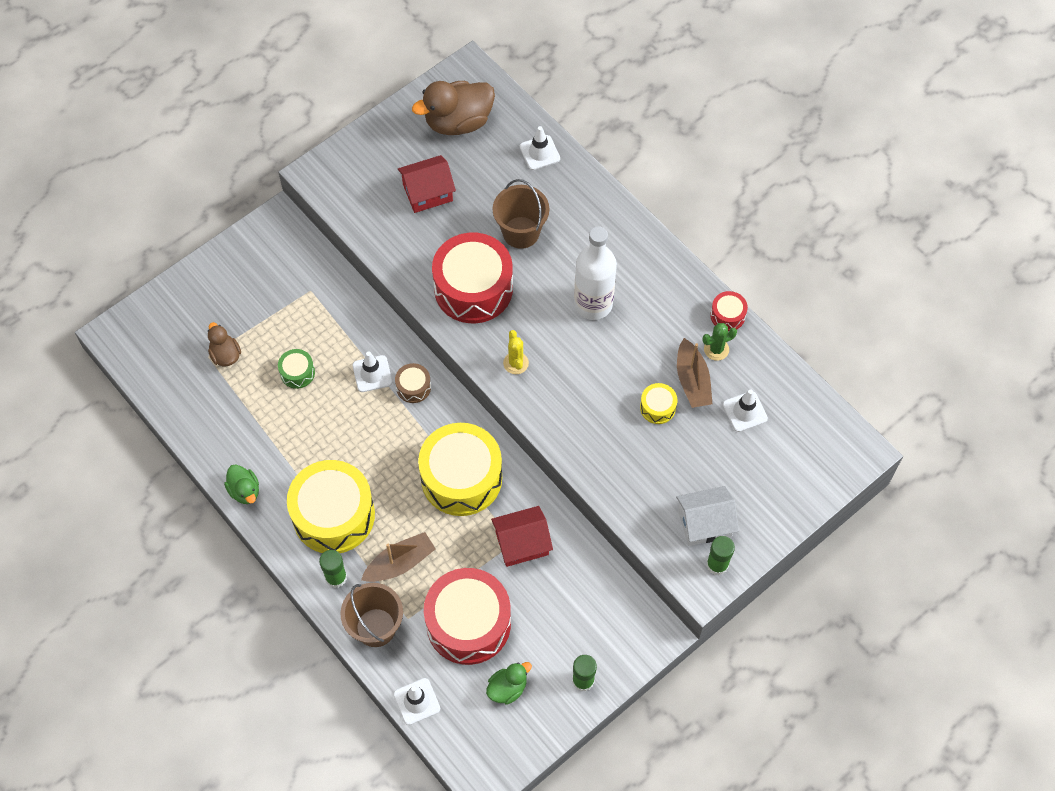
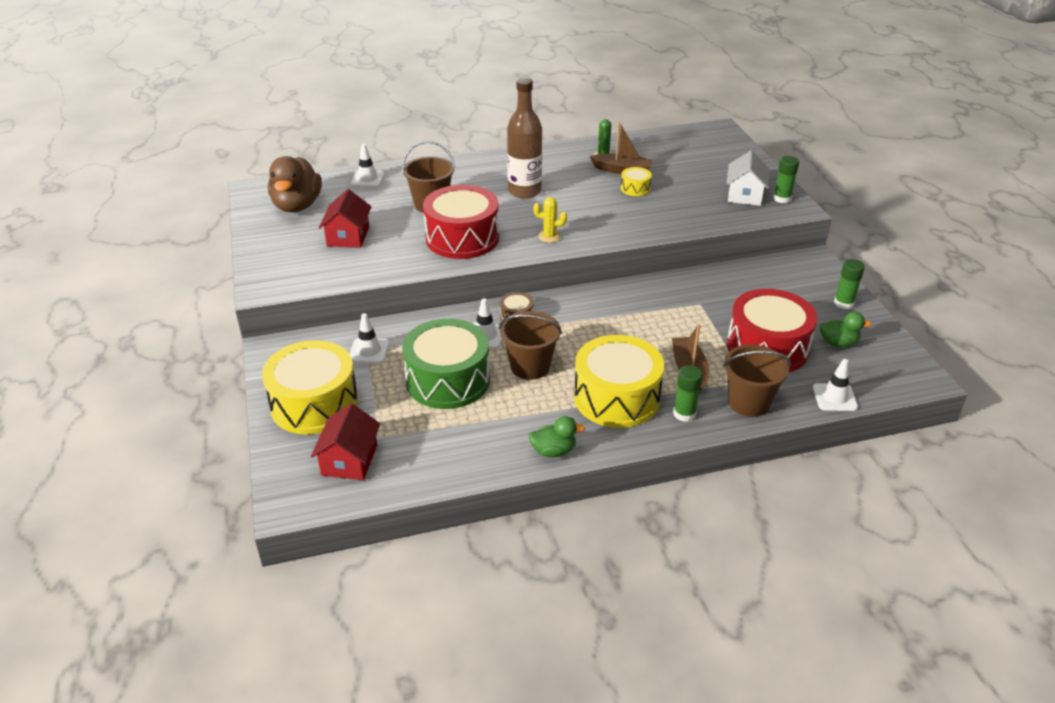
camera: 65 degrees left, 25 degrees down
brown duck [208,322,241,367] -> none
green drum [278,349,315,389] -> green drum [402,319,490,409], size x2.27
yellow drum [418,423,502,516] -> yellow drum moved to [262,340,358,434]
green duck [486,662,532,705] -> green duck turned 105 degrees clockwise [820,312,872,347]
red house [491,506,553,567] -> red house moved to [311,403,380,480]
white bottle [574,226,617,320] -> brown bottle [507,78,542,199]
red drum [710,291,748,331] -> none
white traffic cone [723,389,768,432] -> white traffic cone moved to [350,313,389,364]
none -> brown bucket [499,311,562,380]

